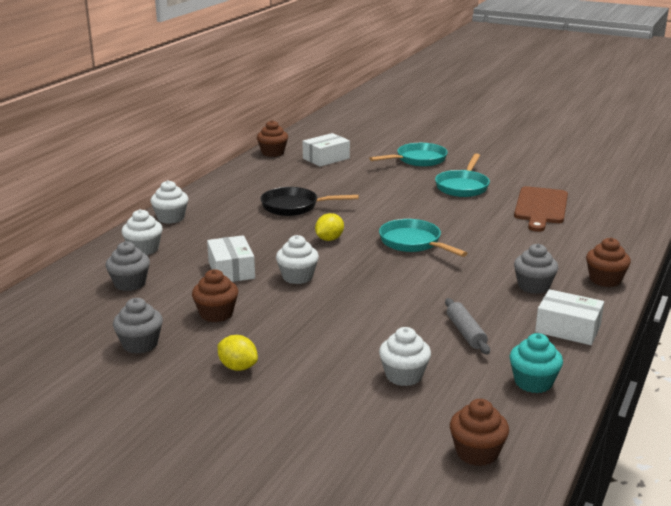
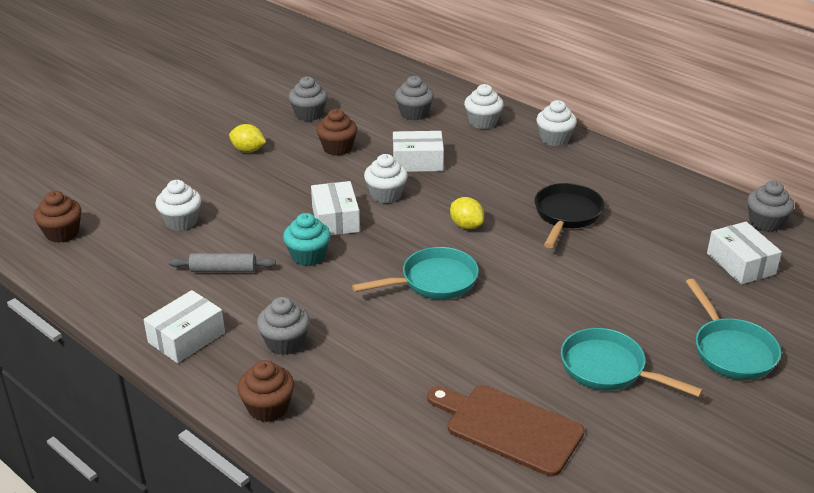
camera: 105 degrees right, 10 degrees up
yellow lemon [218,335,258,371] -> yellow lemon turned 60 degrees clockwise [229,124,266,152]
brown cupcake [257,120,288,157] -> grey cupcake [747,181,794,232]
turquoise cupcake [510,333,563,393] -> turquoise cupcake moved to [283,213,331,266]
none -> white box [311,181,360,235]

